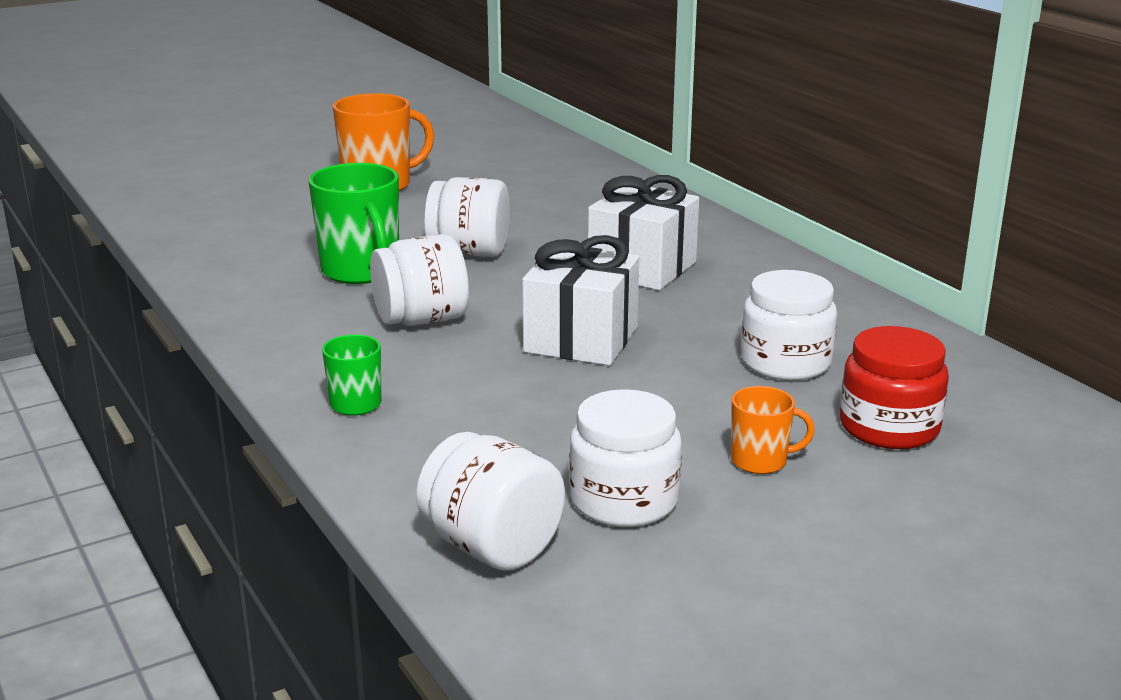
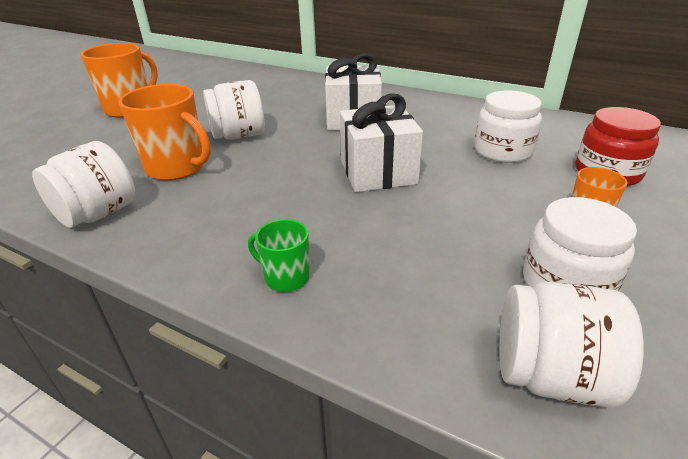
camera: 30 degrees left, 10 degrees up
green mug [309,163,399,284] -> orange mug [118,84,211,181]
white jar [370,234,469,326] -> white jar moved to [32,141,135,228]

